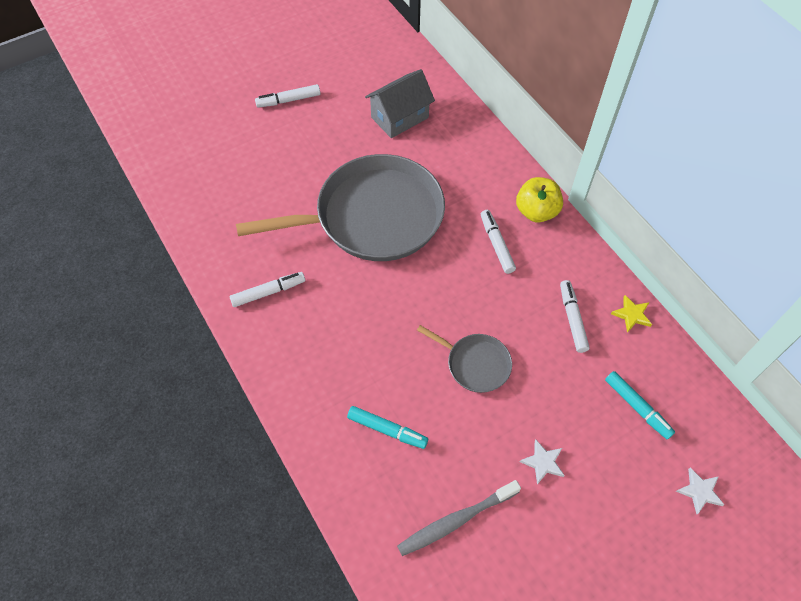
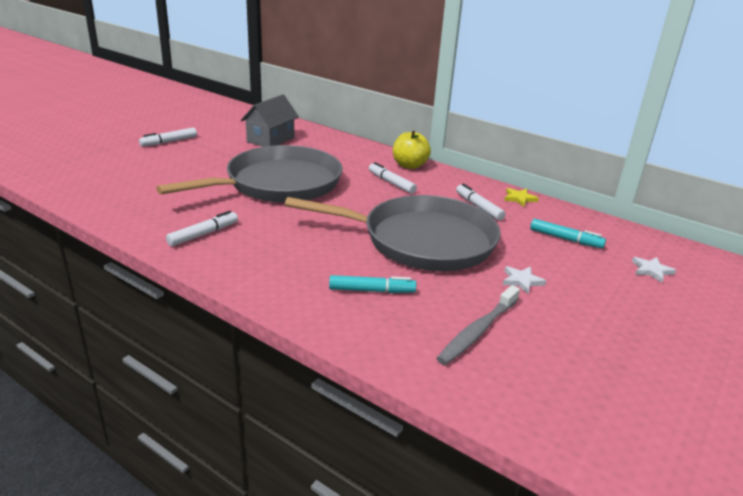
camera: 25 degrees left, 30 degrees down
grey pan [417,325,512,393] -> grey pan [285,195,501,271], size x2.22

